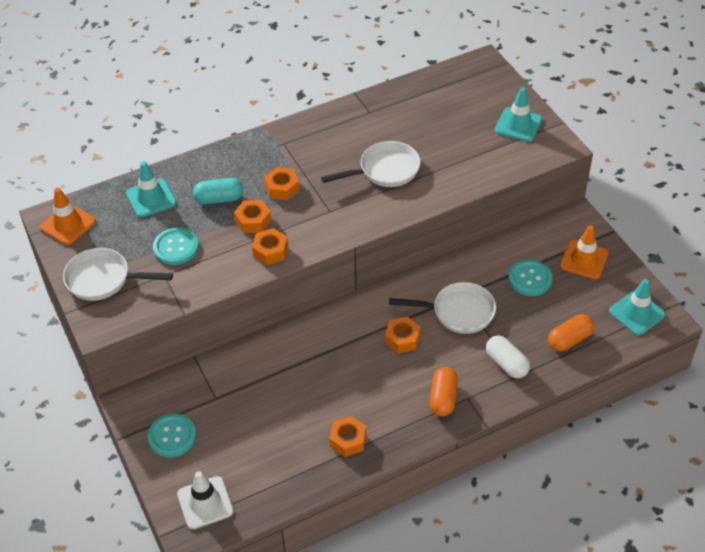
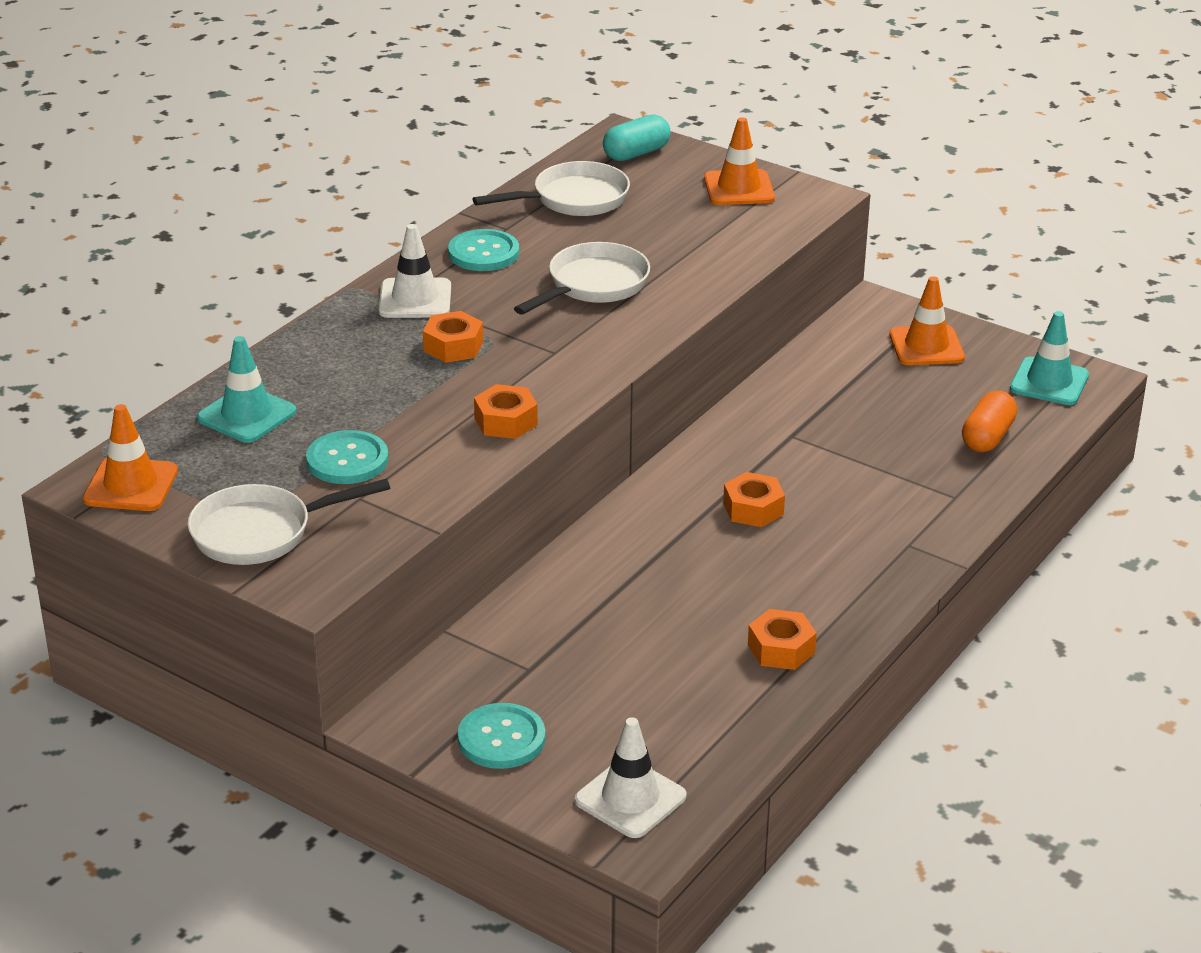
camera: 30 degrees left, 15 degrees down
turquoise capsule [193,178,243,204] -> turquoise capsule moved to [603,114,670,161]
orange nut [234,200,271,233] -> none
white pan [389,282,496,334] -> white pan moved to [472,161,630,216]
orange capsule [430,367,458,416] -> none
white capsule [486,335,530,378] -> none
turquoise traffic cone [495,87,542,142] -> orange traffic cone [704,117,775,205]
turquoise button [508,260,553,296] -> turquoise button moved to [448,229,519,271]
none -> white traffic cone [379,224,451,318]

